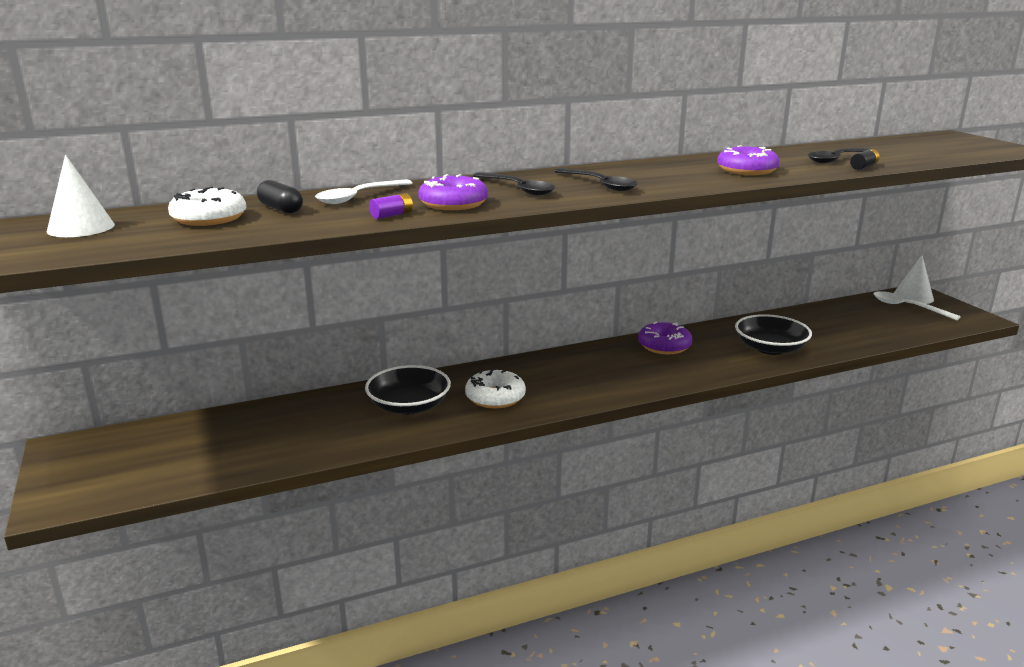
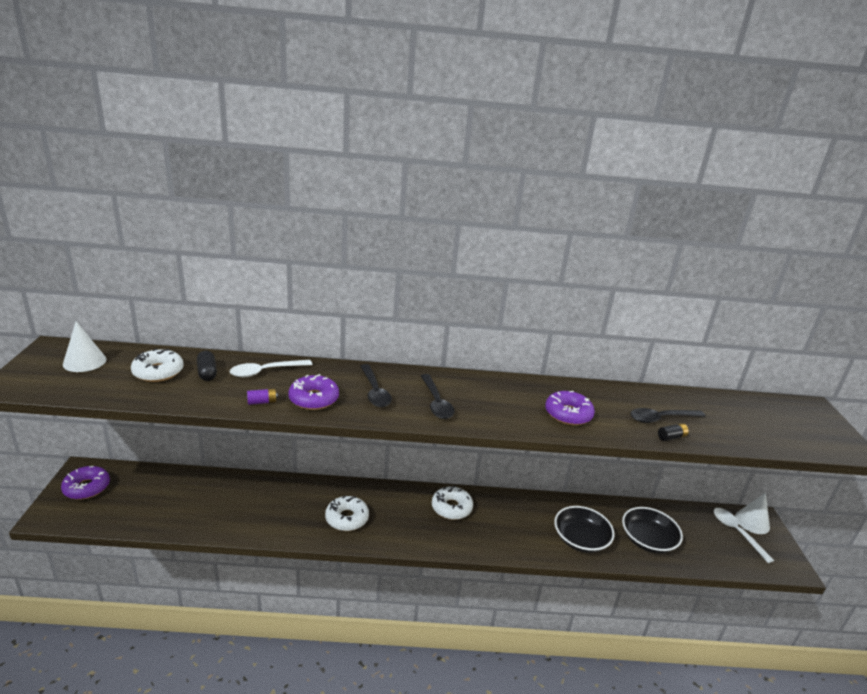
camera: 20 degrees right, 5 degrees up
black bowl [365,365,451,415] -> black bowl moved to [622,507,683,553]
purple donut [638,322,692,354] -> purple donut moved to [61,466,110,499]
none -> white donut [432,486,473,520]

